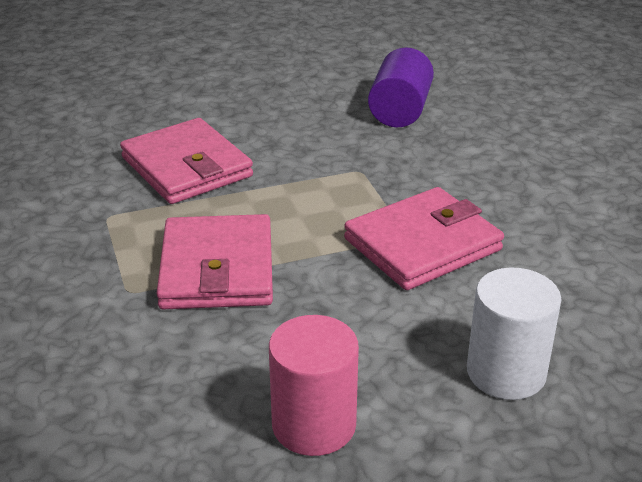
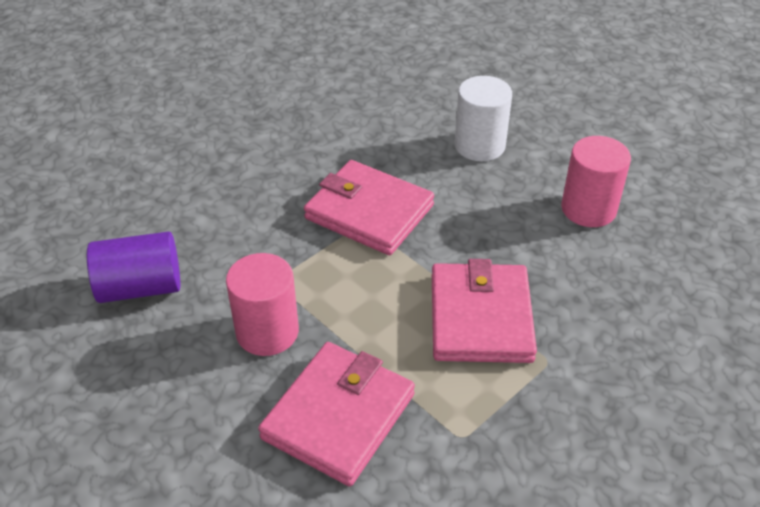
camera: 115 degrees left, 10 degrees up
pink wallet [156,214,273,309] -> pink wallet turned 60 degrees counterclockwise [432,259,537,363]
none -> pink cylinder [226,253,299,356]

